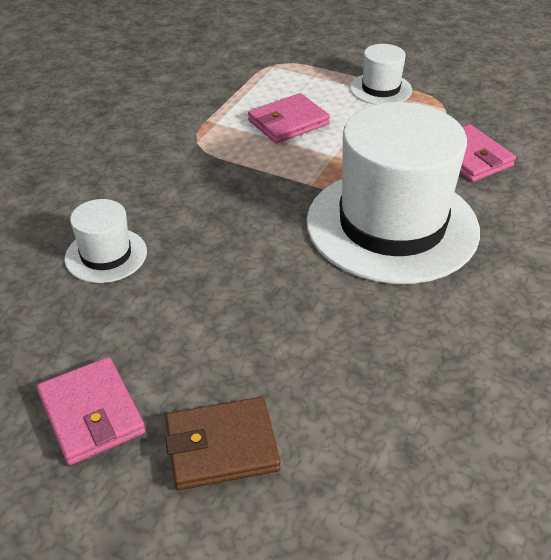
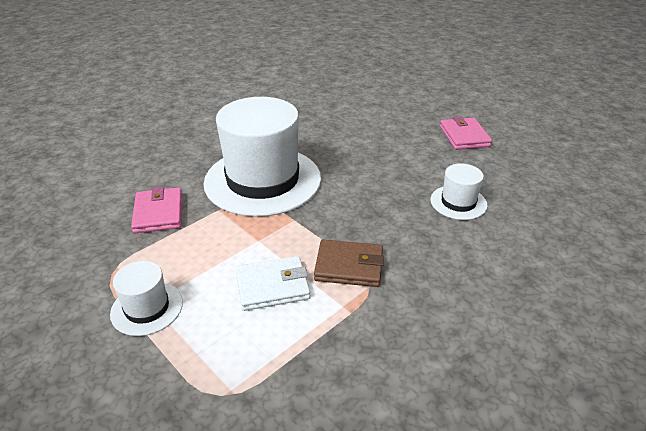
camera: 160 degrees left, 5 degrees down
brown wallet [165,397,281,490] -> brown wallet moved to [314,240,384,287]
pink wallet [248,93,330,144] -> white wallet [236,256,310,311]

